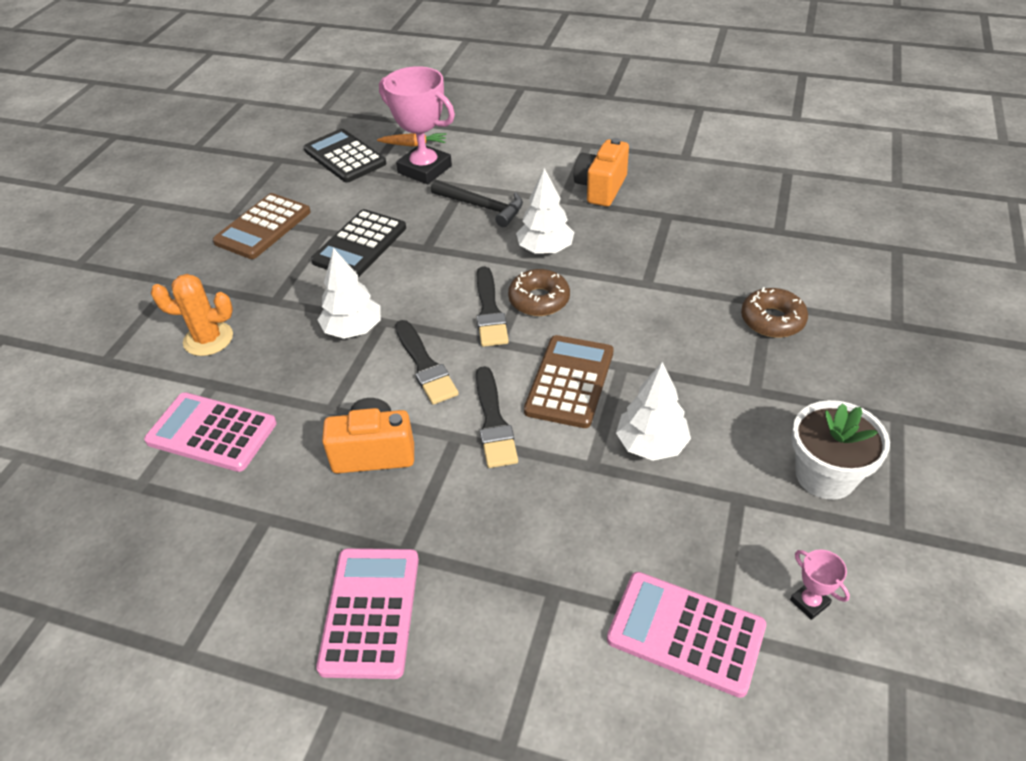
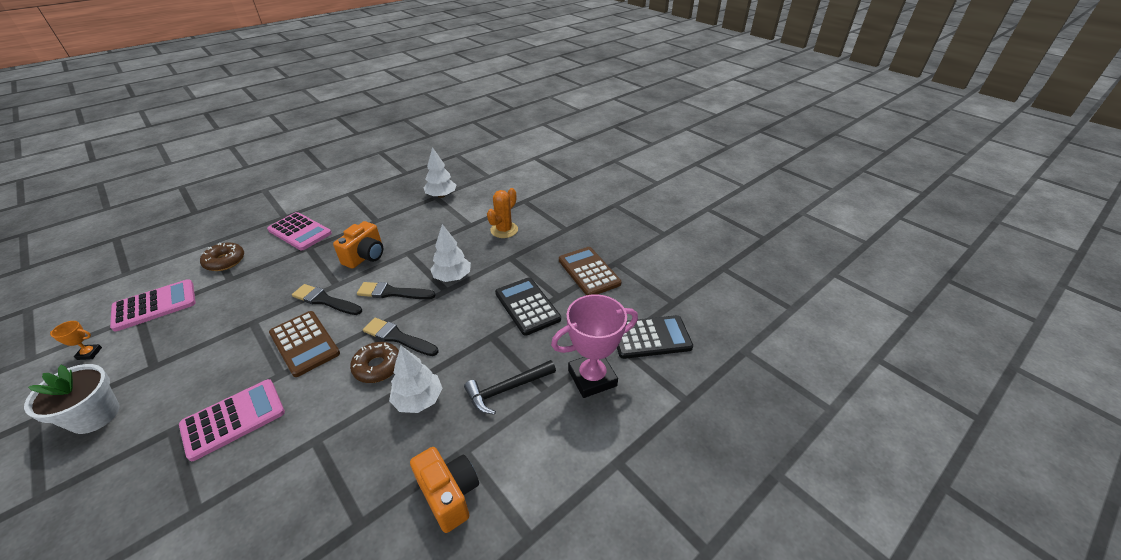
camera: 120 degrees right, 5 degrees down
pink calculator [144,392,277,472] -> pink calculator moved to [179,379,285,461]
orange carrot [377,133,446,146] -> none
white tree [616,362,691,461] -> white tree moved to [424,147,456,198]
brown donut [741,287,808,338] -> brown donut moved to [200,242,244,271]
pink trophy [790,549,850,620] -> orange trophy [50,321,102,360]

